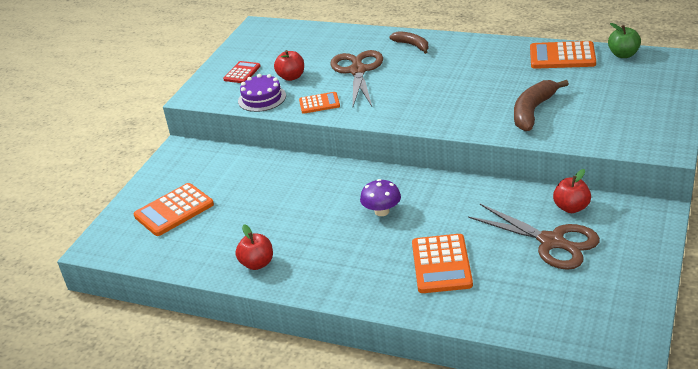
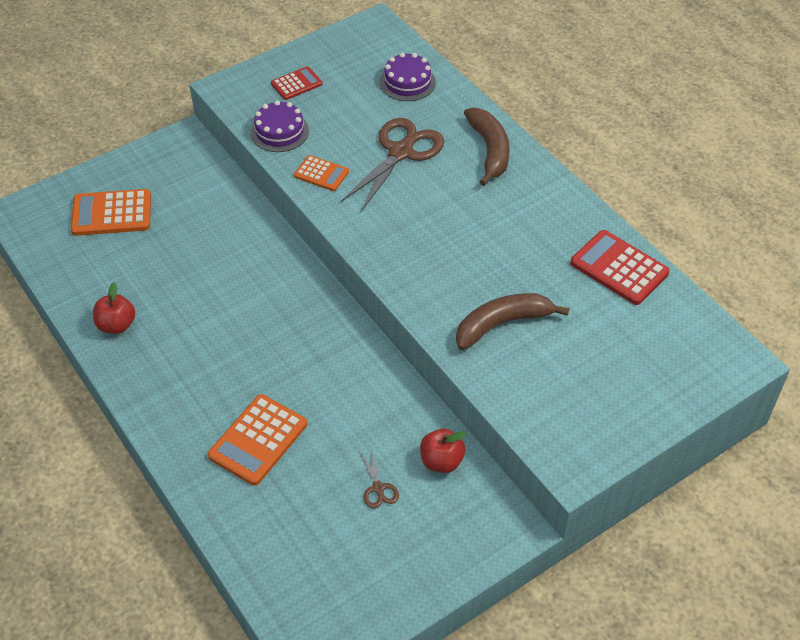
camera: 30 degrees right, 15 degrees up
red apple [274,50,304,81] -> none
purple mushroom [360,179,401,216] -> none
brown banana [389,31,429,54] -> brown banana [464,108,510,186], size x1.57
brown scissors [468,204,600,270] -> brown scissors [360,448,399,509], size x0.44
orange calculator [530,41,596,69] -> red calculator [570,230,670,305]
green apple [608,23,641,58] -> none
none -> purple cake [380,53,436,101]

